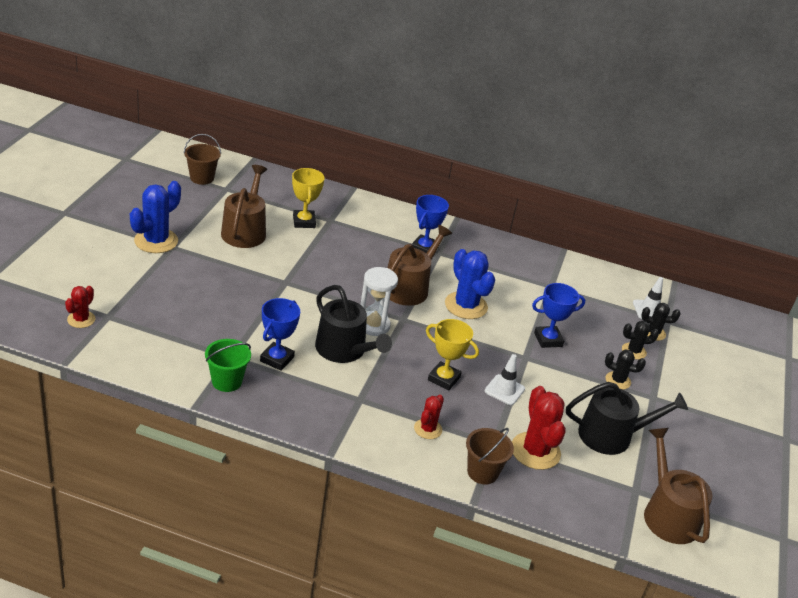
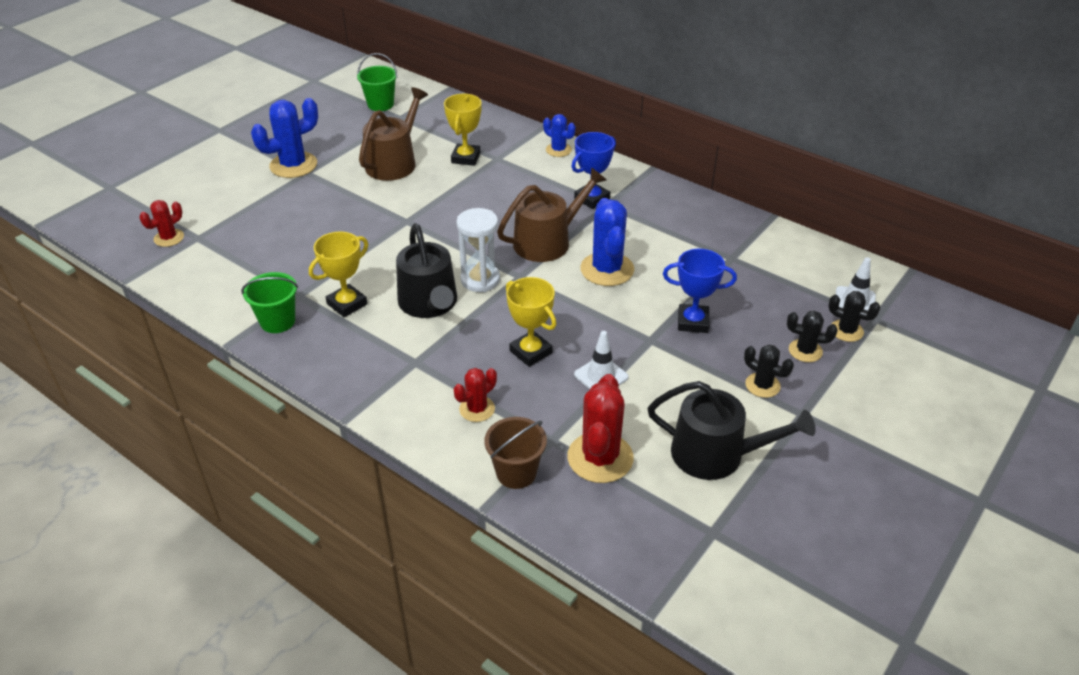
camera: 25 degrees right, 5 degrees up
brown bucket [184,134,221,185] -> green bucket [357,53,397,111]
blue trophy [260,298,300,371] -> yellow trophy [309,232,368,317]
brown watering can [644,428,712,544] -> none
none -> blue cactus [543,114,575,157]

